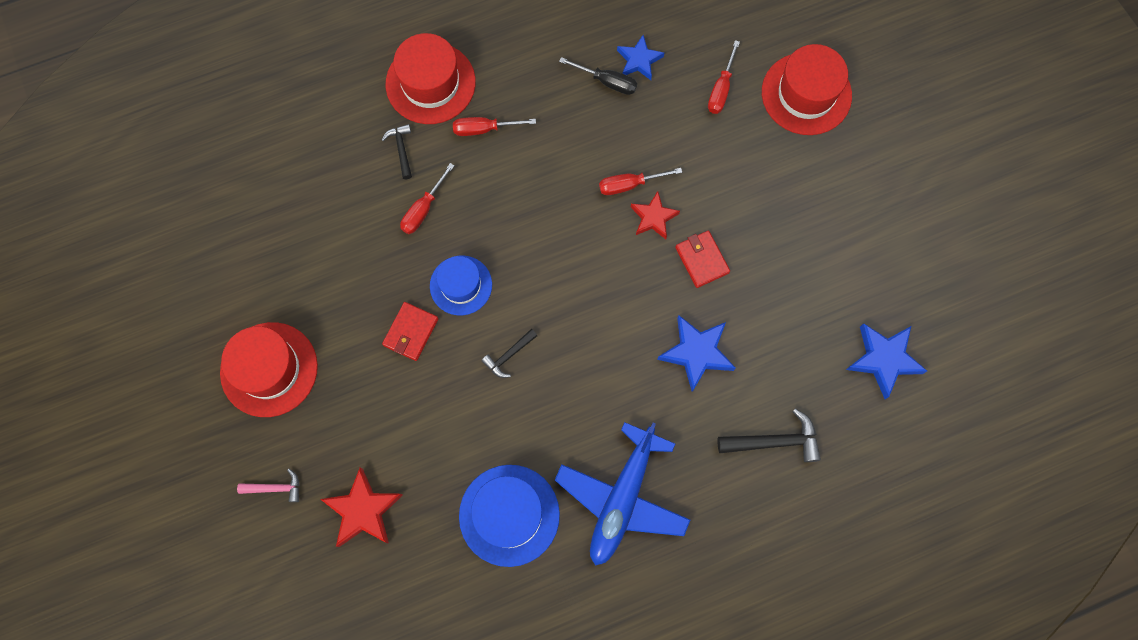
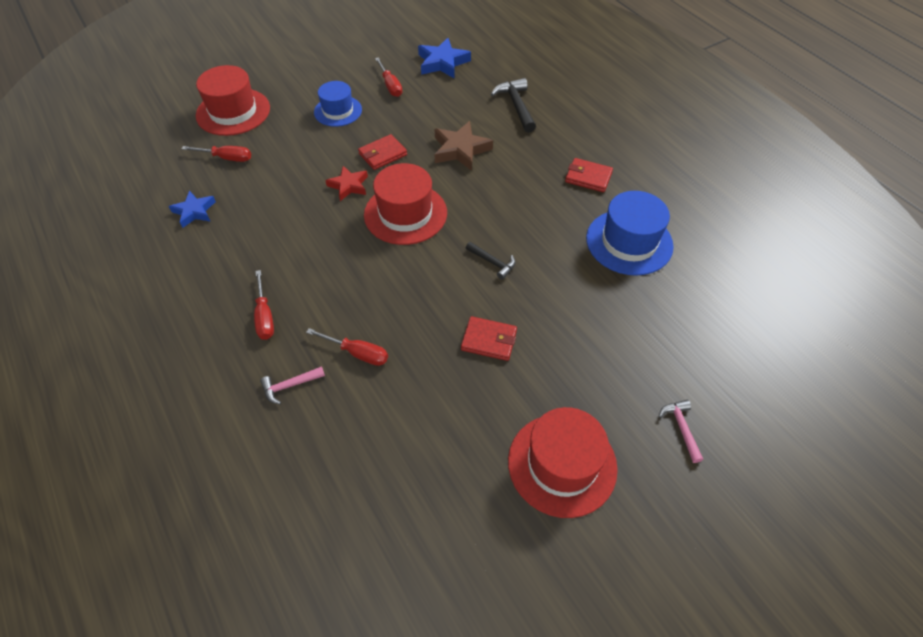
camera: 100 degrees left, 20 degrees down
red star [320,467,403,547] -> none
black hammer [382,124,412,179] -> pink hammer [260,366,325,404]
red hat [386,33,476,124] -> red hat moved to [364,163,447,245]
blue hat [430,256,492,315] -> blue hat moved to [314,81,362,127]
blue plane [555,422,690,566] -> red wallet [565,158,613,192]
black screwdriver [559,57,637,95] -> none
red screwdriver [599,168,682,195] -> red screwdriver moved to [375,57,402,97]
blue star [657,315,736,392] -> brown star [435,121,493,171]

